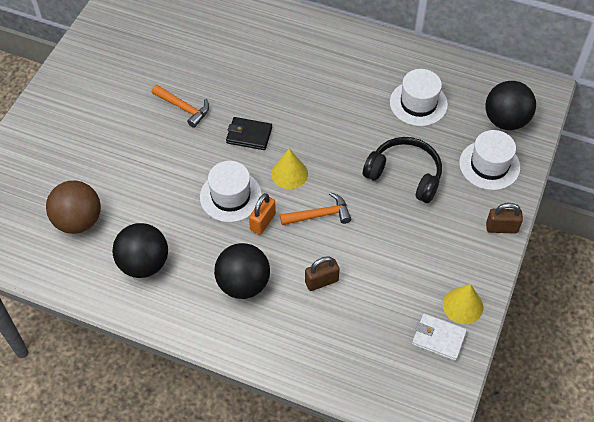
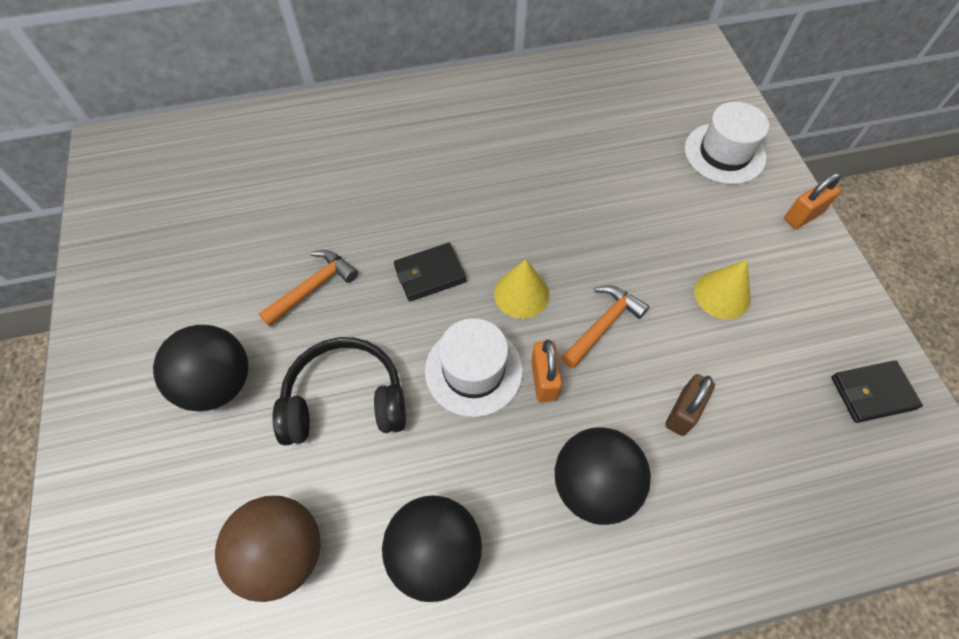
camera: 35 degrees left, 5 degrees up
orange hammer [151,85,209,128] -> orange hammer turned 45 degrees counterclockwise [258,250,358,327]
black headphones [363,137,442,203] -> black headphones moved to [273,337,406,446]
white hat [390,69,448,126] -> none
white wallet [412,313,467,361] -> black wallet [831,360,923,423]
yellow cone [443,284,483,324] -> yellow cone moved to [694,260,751,319]
black ball [485,81,536,130] -> black ball moved to [153,325,248,412]
brown padlock [486,203,523,234] -> orange padlock [784,173,841,229]

